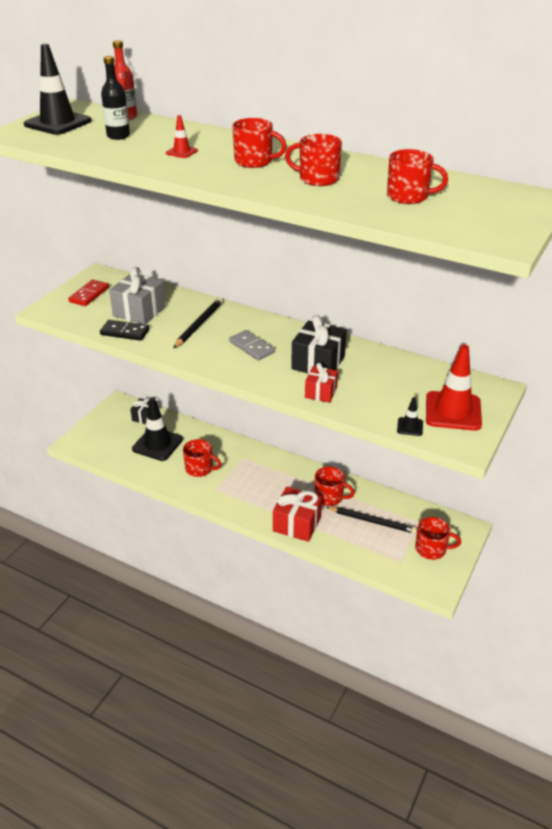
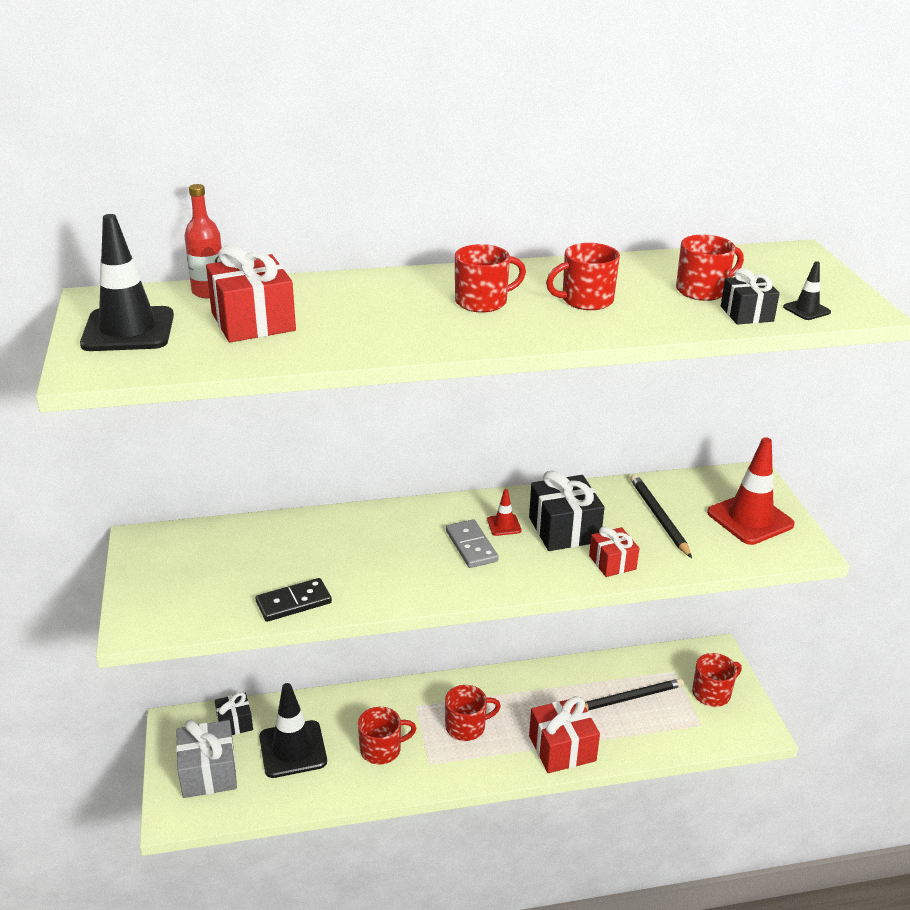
camera: 40 degrees left, 5 degrees down
red domino [68,280,109,306] -> none
black bottle [101,56,130,140] -> red gift [206,245,296,343]
grey gift [109,267,166,325] -> grey gift moved to [176,720,237,798]
red traffic cone [166,115,198,158] -> red traffic cone moved to [487,489,522,536]
black pencil [173,298,223,348] -> black pencil moved to [630,474,692,558]
grey domino [229,330,275,361] -> grey domino turned 60 degrees clockwise [446,519,498,568]
red mug [315,467,355,506] -> red mug moved to [445,685,501,741]
black traffic cone [397,397,423,436] -> black traffic cone moved to [783,261,831,320]
none -> black gift [721,268,780,324]

